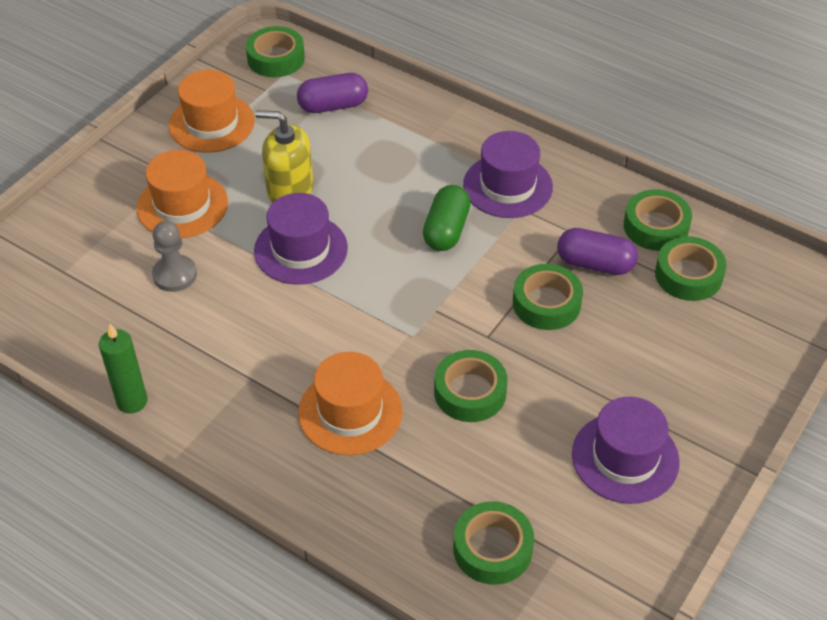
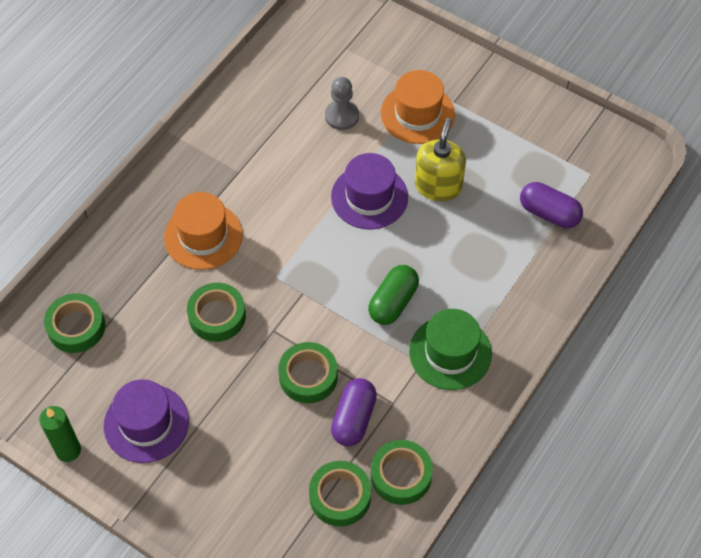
camera: 90 degrees right, 10 degrees up
green candle [99,324,148,414] -> green candle moved to [39,406,81,462]
orange hat [169,70,255,153] -> none
green tape [246,26,305,77] -> none
purple capsule [297,73,368,113] -> purple capsule turned 45 degrees counterclockwise [520,182,583,228]
green capsule [423,185,471,251] -> green capsule turned 75 degrees counterclockwise [368,265,419,325]
purple hat [463,131,553,218] -> green hat [409,309,492,390]

